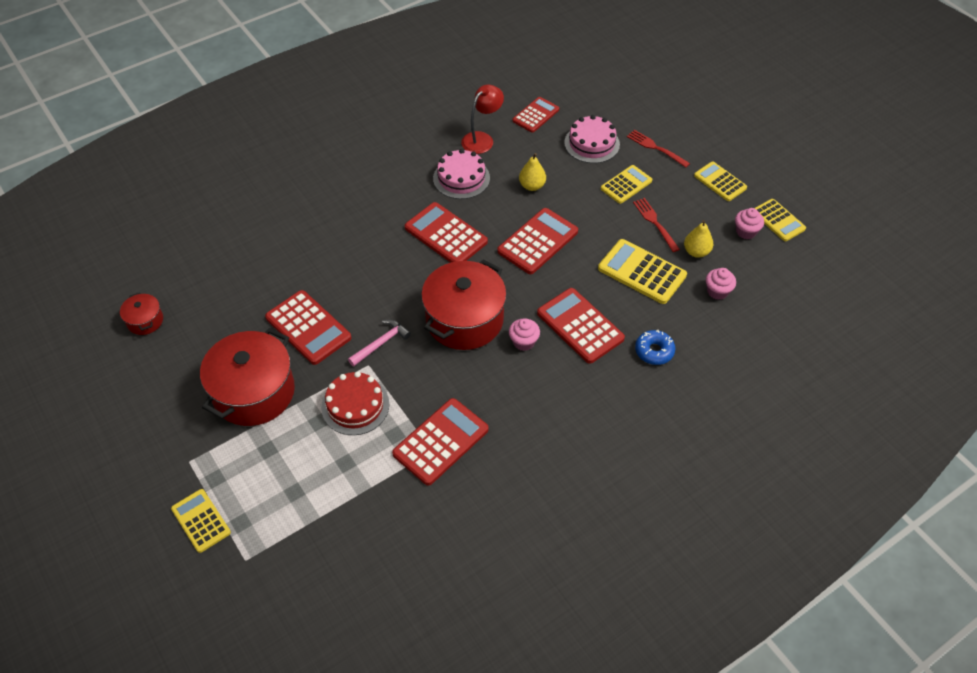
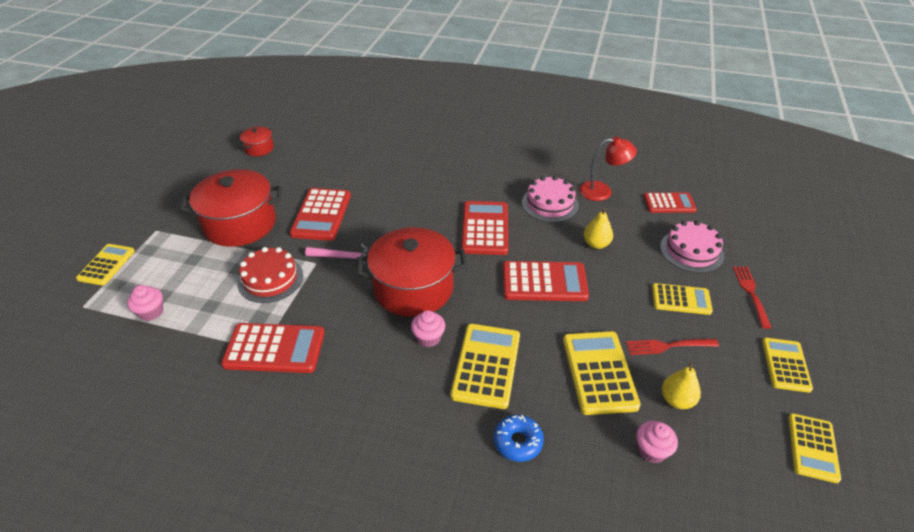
camera: 50 degrees right, 10 degrees down
red calculator [537,288,625,364] -> yellow calculator [451,324,520,409]
red fork [633,198,680,252] -> red fork turned 120 degrees counterclockwise [626,339,719,355]
pink cupcake [735,208,764,239] -> pink cupcake moved to [127,285,163,321]

